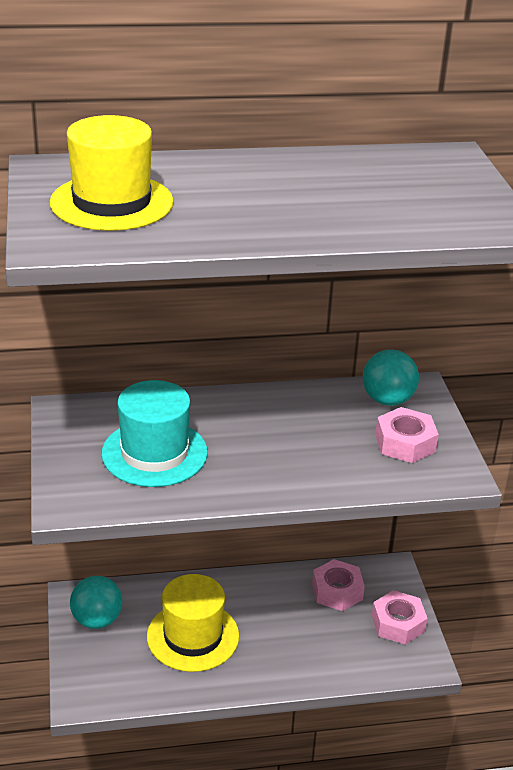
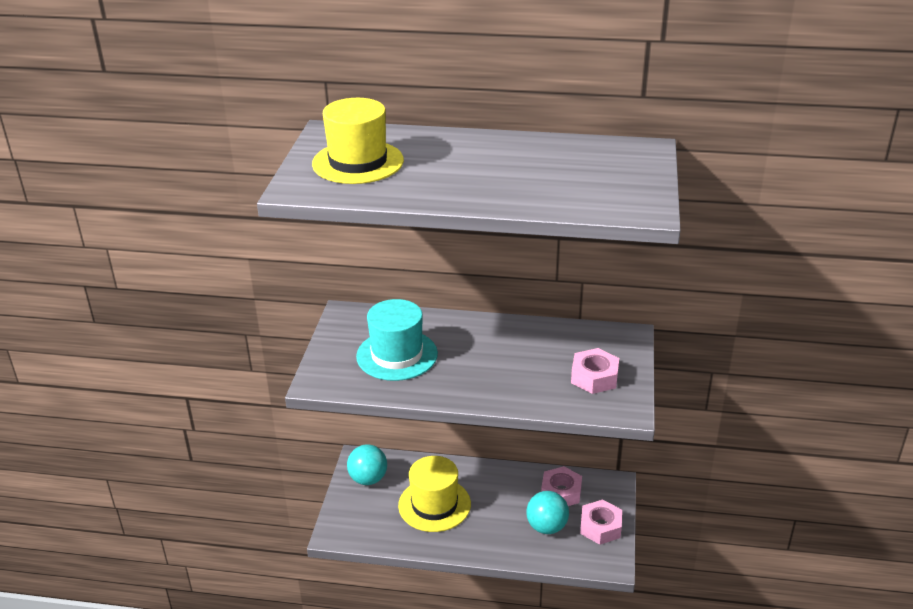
camera: 20 degrees right, 0 degrees up
turquoise ball [363,349,419,406] -> turquoise ball moved to [526,491,569,534]

